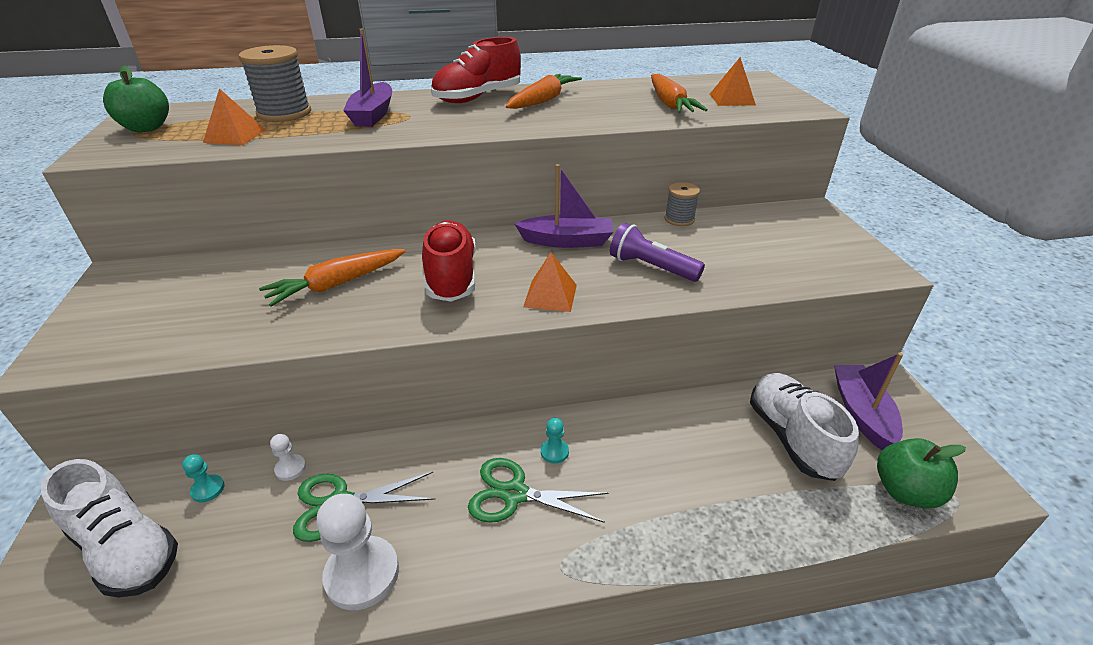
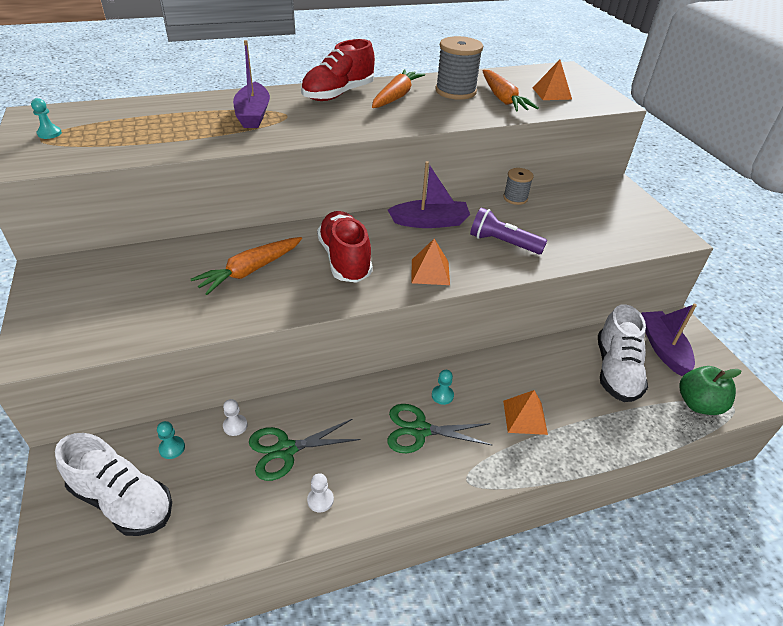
camera: 10 degrees left, 5 degrees up
green apple [103,65,169,133] -> turquoise pawn [31,98,62,139]
orange pyramid [203,88,266,145] -> orange pyramid moved to [503,390,548,435]
grey spool [239,45,311,122] -> grey spool moved to [435,36,483,100]
white pawn [316,494,399,610] -> white pawn [307,473,334,513], size x0.47
white shoe [750,373,859,481] -> white shoe turned 150 degrees counterclockwise [598,304,648,402]

